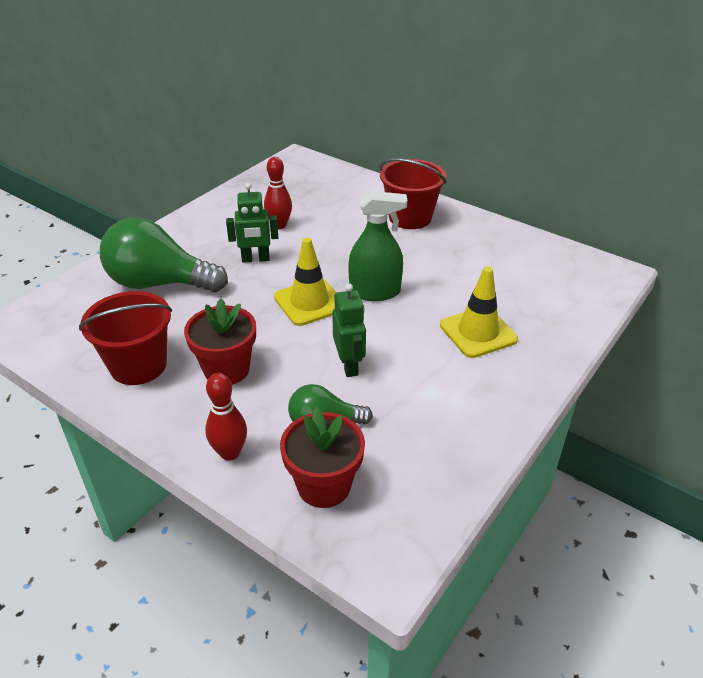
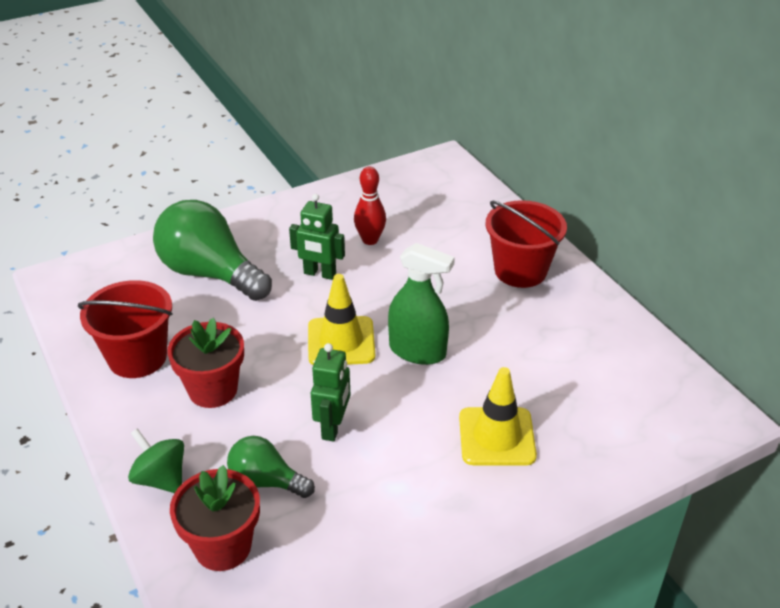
camera: 25 degrees right, 0 degrees up
red bowling pin [205,373,247,461] -> green spinning top [128,428,184,493]

